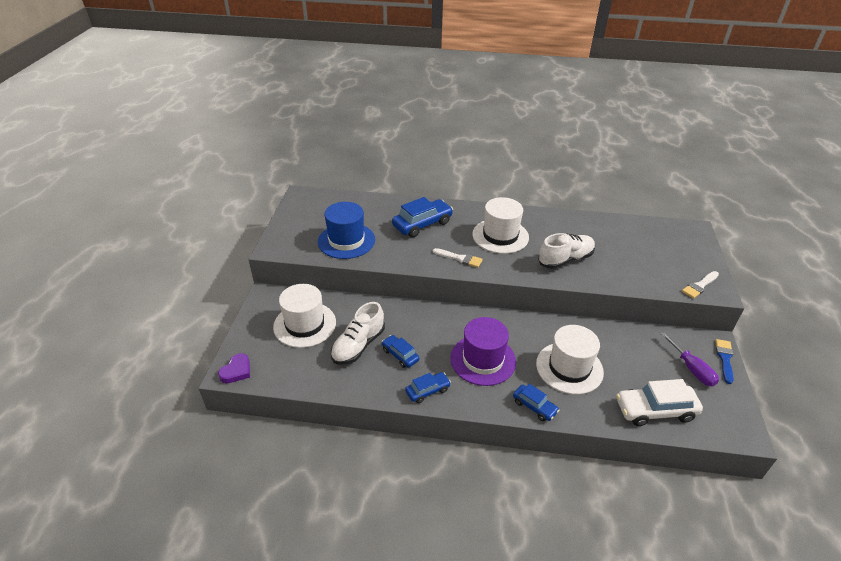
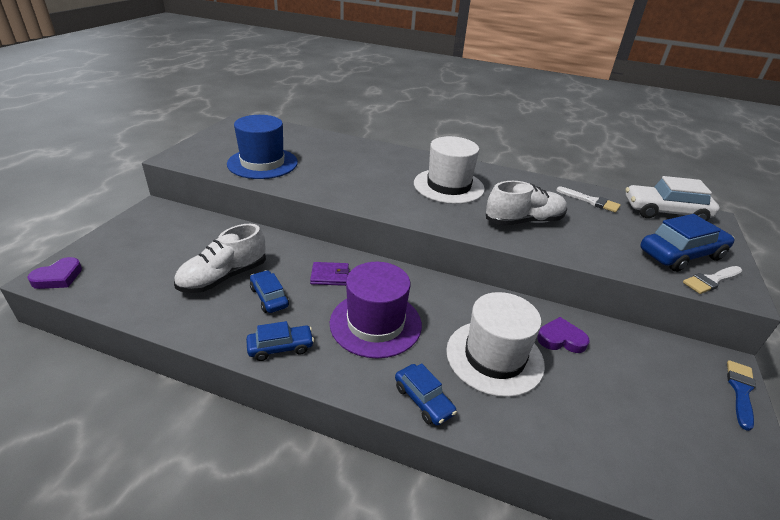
camera: 10 degrees right, 5 degrees down
white hat [273,284,336,348] -> none
blue car [392,197,453,237] -> blue car moved to [641,214,735,272]
white brush [433,248,483,268] -> white brush moved to [557,187,621,213]
white car [616,379,703,426] -> white car moved to [626,176,720,221]
purple screwdriver [661,332,719,387] -> none
none -> purple wallet [310,262,349,286]
none -> purple heart [537,317,589,353]

